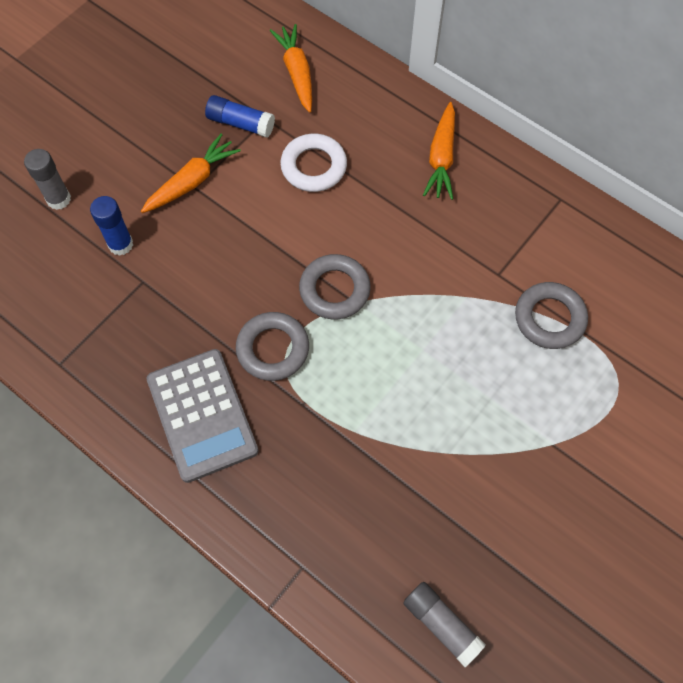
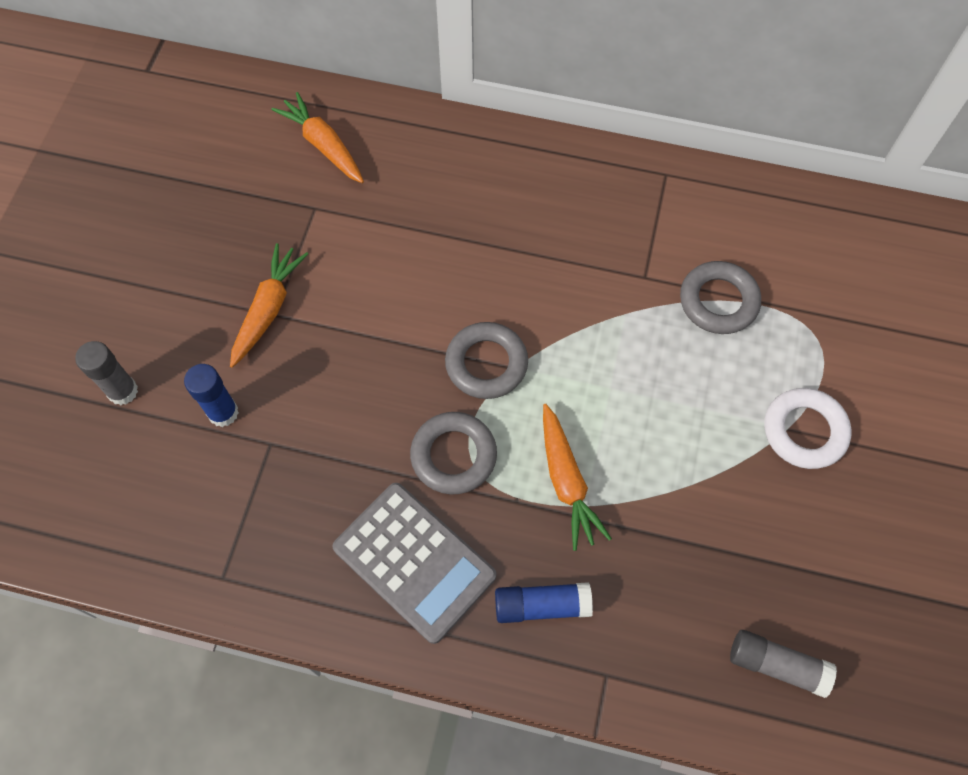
camera: 25 degrees left, 0 degrees up
blue glue stick [205,95,275,138] -> blue glue stick moved to [495,582,593,623]
white ring [280,134,347,192] -> white ring moved to [764,388,852,469]
orange carrot [423,102,455,200] -> orange carrot moved to [543,404,612,551]

